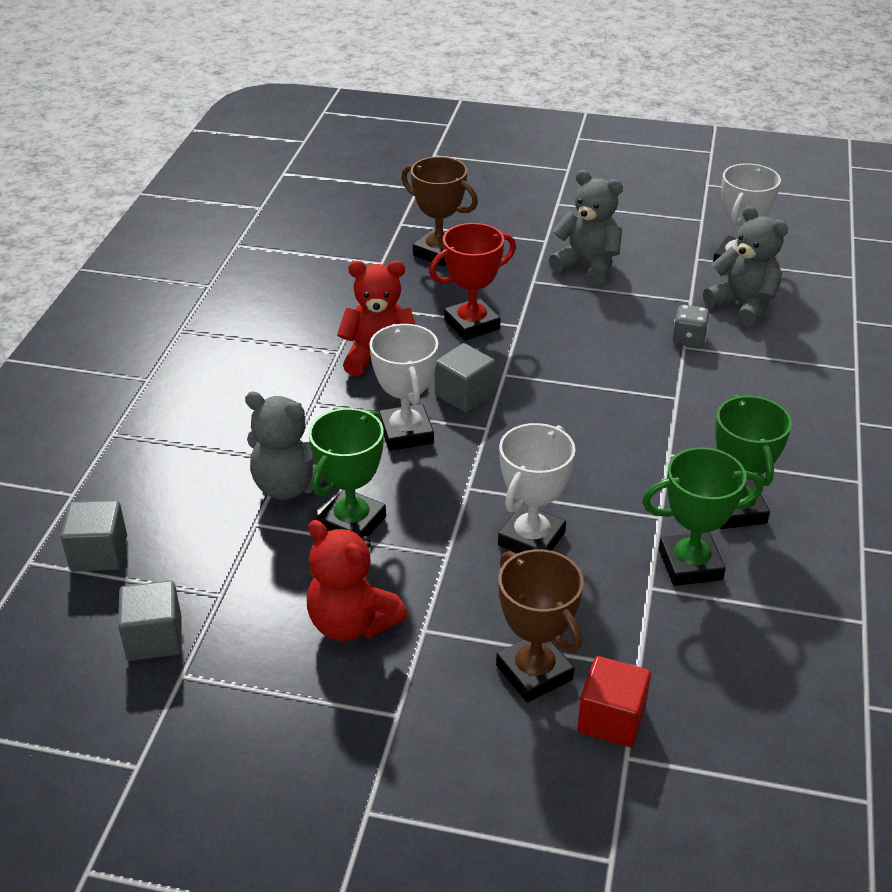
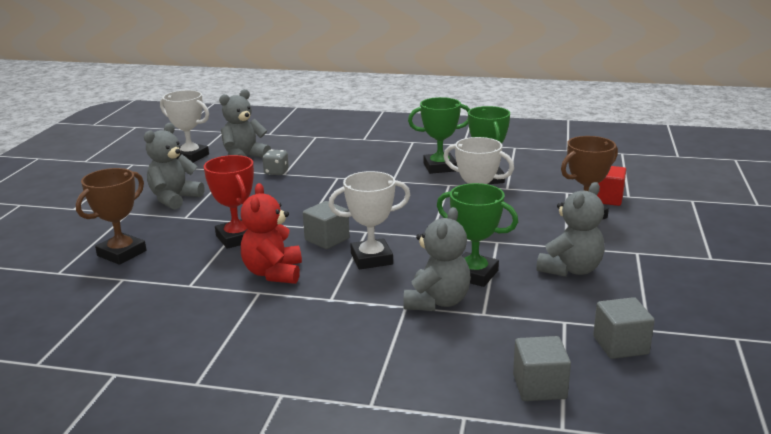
camera: 90 degrees left, 15 degrees down
red teddy bear [307,520,407,641] -> grey teddy bear [536,182,604,277]

